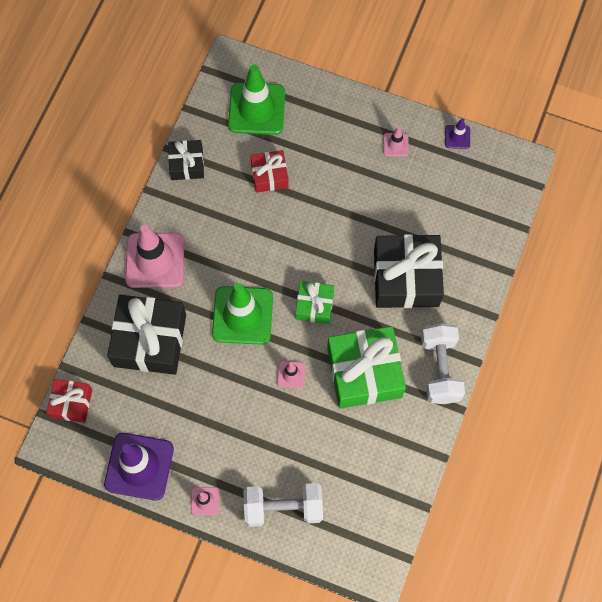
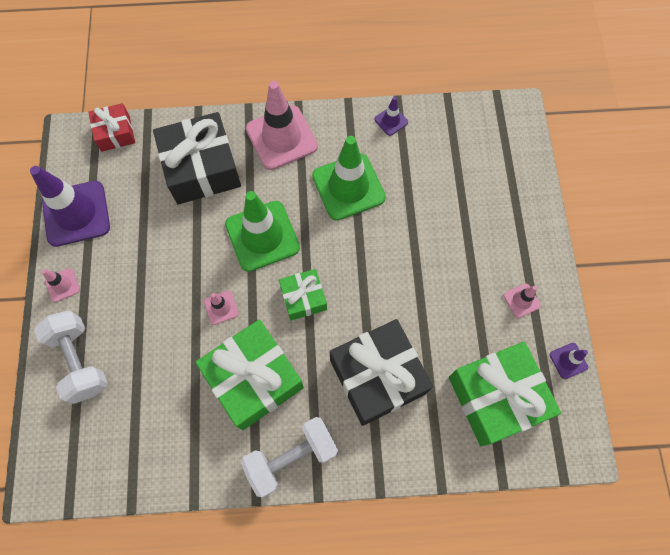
camera: 65 degrees right, 0 degrees up
black gift [168,140,204,180] -> purple traffic cone [374,97,408,136]
green traffic cone [228,64,285,135] -> green traffic cone moved to [312,136,386,221]
red gift [250,150,289,193] -> none
none -> green gift [449,342,561,446]

